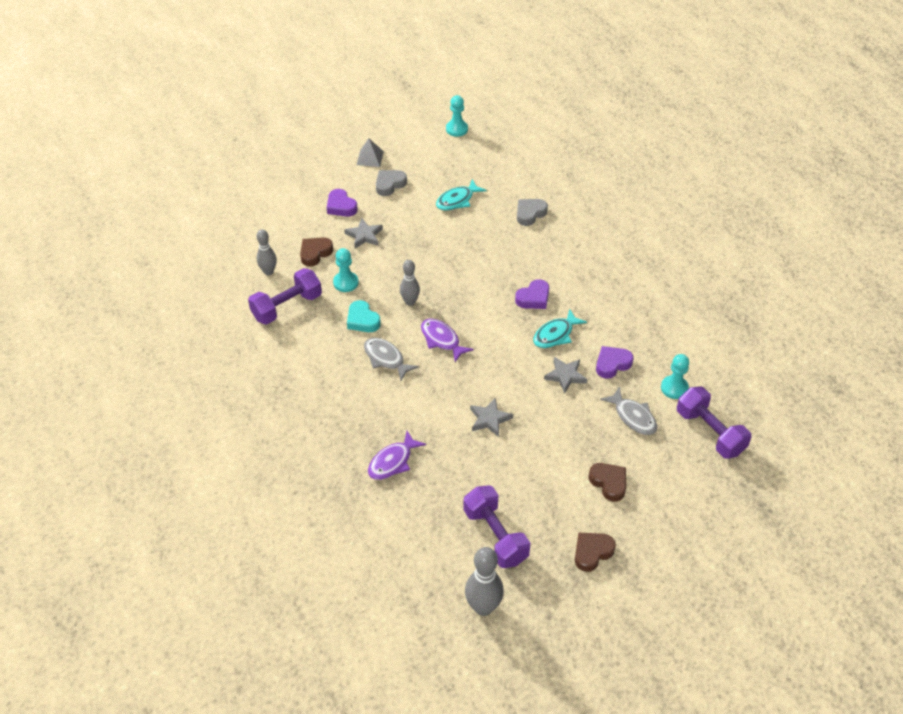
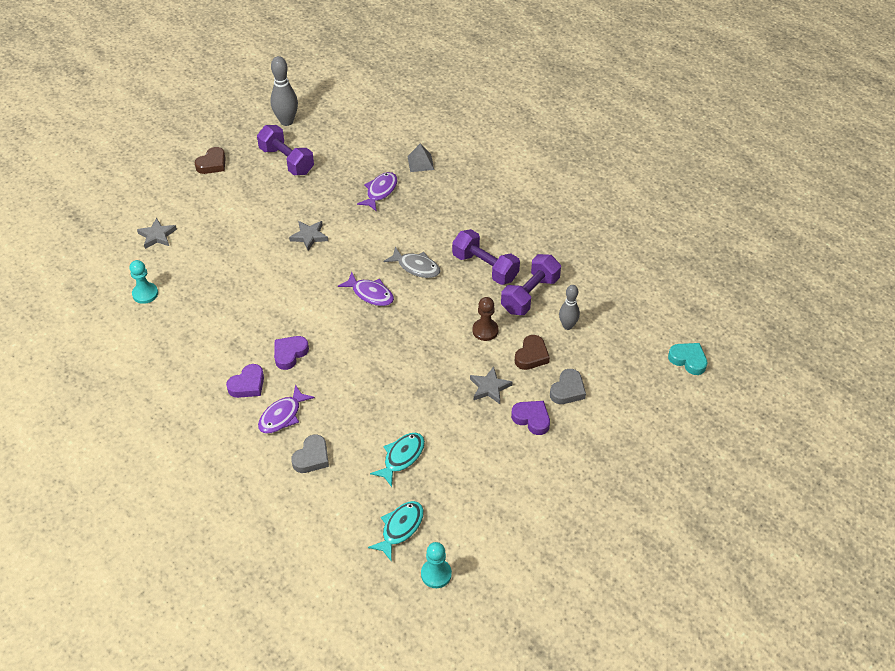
camera: 165 degrees right, 0 degrees up
turquoise pawn [333,248,359,292] -> brown pawn [472,297,499,341]
turquoise heart [347,300,381,332] -> turquoise heart moved to [668,343,707,375]
grey pyramid [357,139,384,167] -> grey pyramid moved to [407,143,434,172]
grey heart [376,170,407,196] -> grey heart moved to [550,369,586,404]
grey bowling pin [400,260,420,306] -> none
turquoise fish [533,309,587,348] -> turquoise fish moved to [368,501,424,561]
grey star [544,357,587,394] -> grey star moved to [137,218,177,249]
brown heart [588,463,626,502] -> none
purple heart [596,346,634,379] -> purple heart moved to [226,364,264,398]
grey fish [600,386,657,435] -> none
purple dumbbell [677,386,751,459] -> purple dumbbell moved to [452,229,520,285]
none -> purple fish [258,385,315,434]

